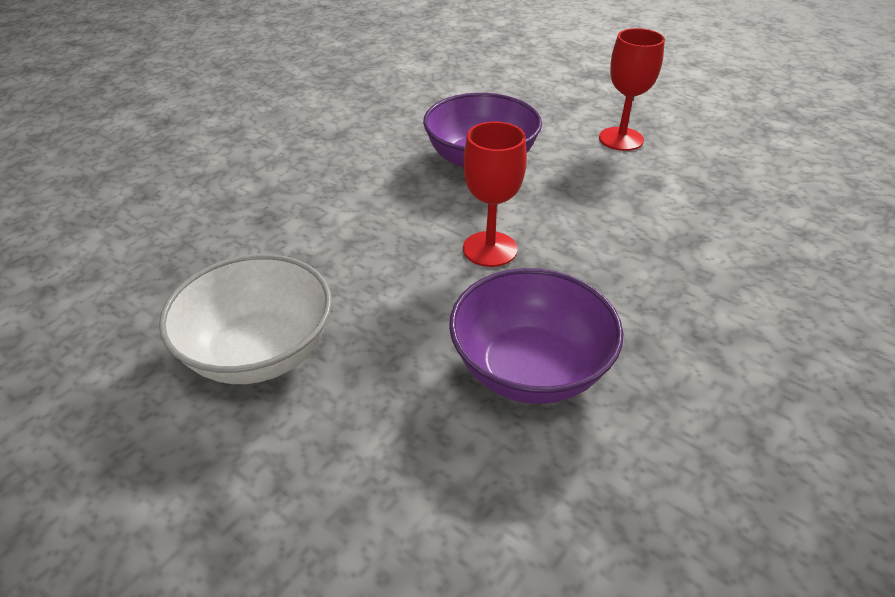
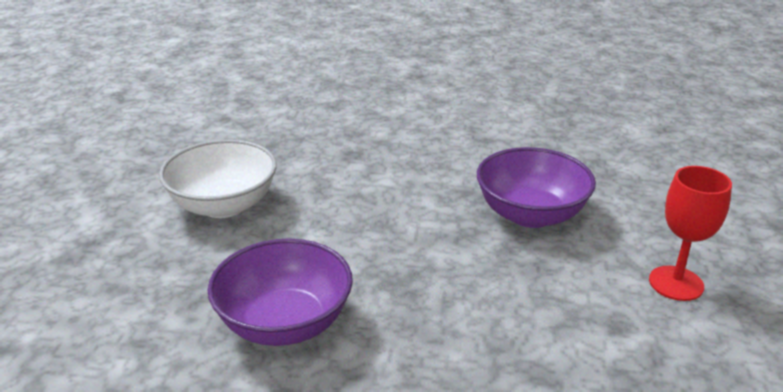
camera: 60 degrees right, 10 degrees down
red goblet [463,122,527,267] -> none

